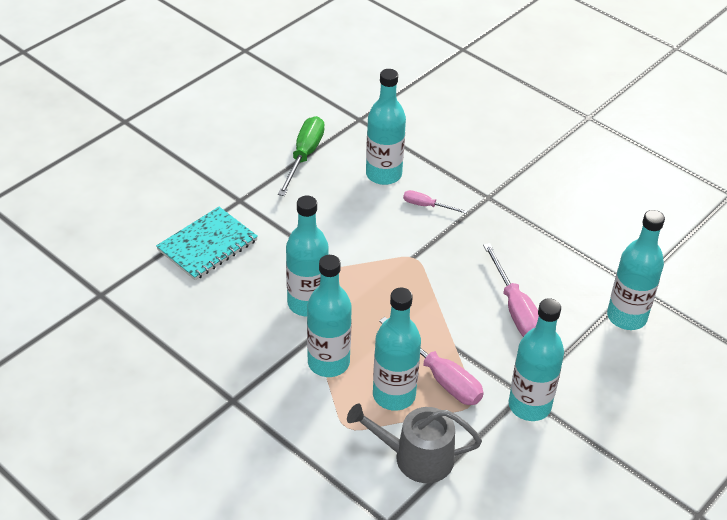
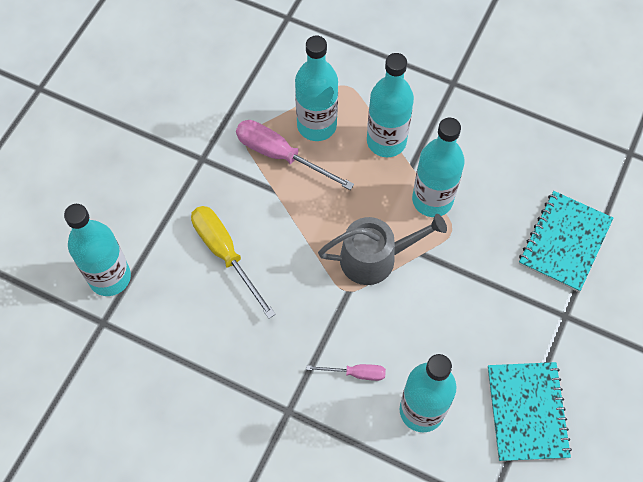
camera: 165 degrees right, 20 degrees up
green screwdriver [278,116,325,196] -> turquoise notebook [488,362,572,461]
grey watering can [347,404,482,483] -> grey watering can moved to [318,214,447,285]
pink screwdriver [483,243,539,337] -> yellow screwdriver [191,206,276,319]
turquoise bottle [508,298,564,421] -> none

